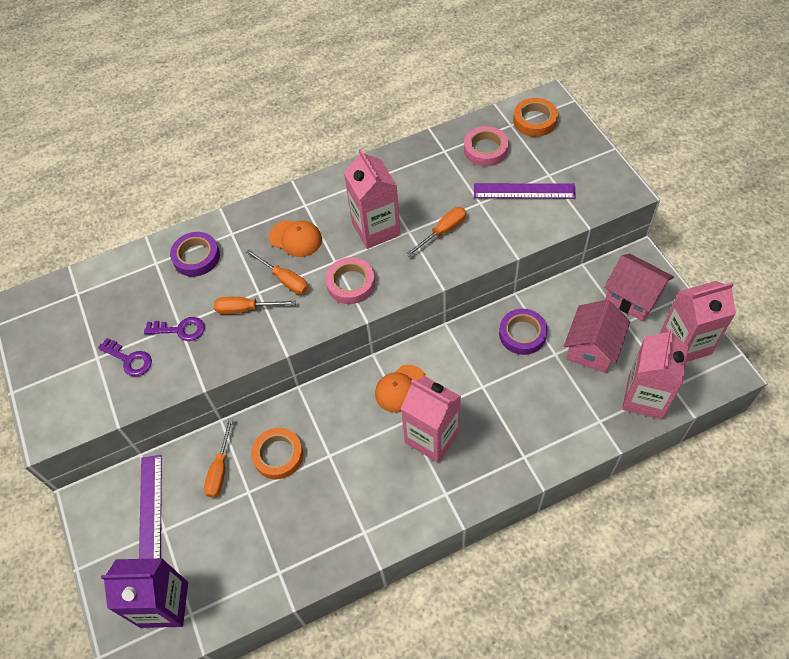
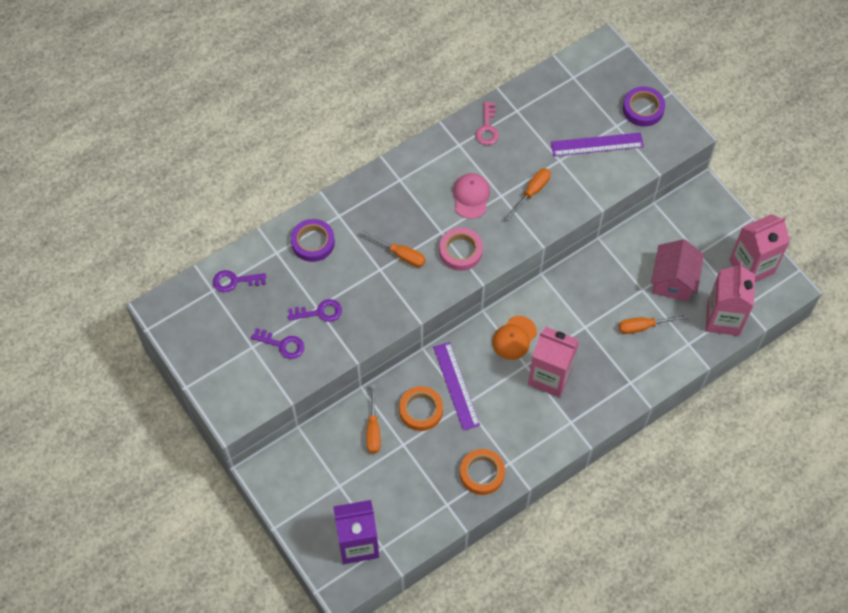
camera: 15 degrees left, 5 degrees up
purple ruler [139,455,162,559] -> purple ruler moved to [433,342,480,431]
orange screwdriver [214,297,296,314] -> orange screwdriver moved to [619,314,689,334]
orange cap [269,220,322,257] -> none
pink carton [344,149,401,249] -> pink cap [453,173,490,219]
pink tape [464,126,509,166] -> none
purple tape [499,309,547,355] -> purple tape moved to [623,86,665,127]
orange tape [513,98,558,137] -> orange tape moved to [460,449,505,495]
pink house [604,253,674,321] -> none
none -> purple key [213,270,267,293]
none -> pink key [476,102,499,145]

